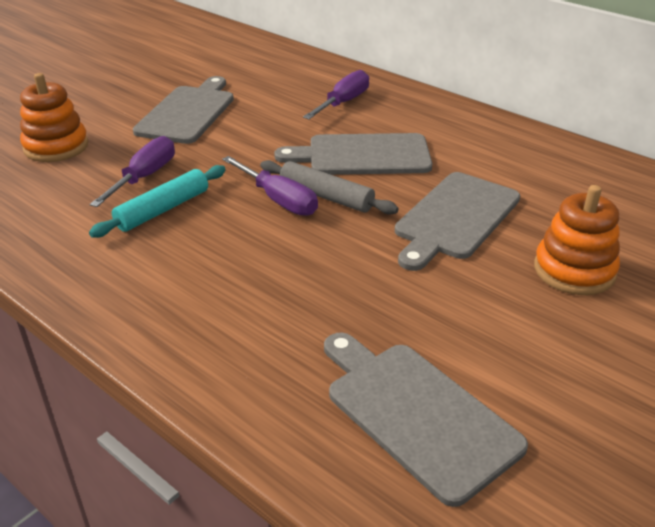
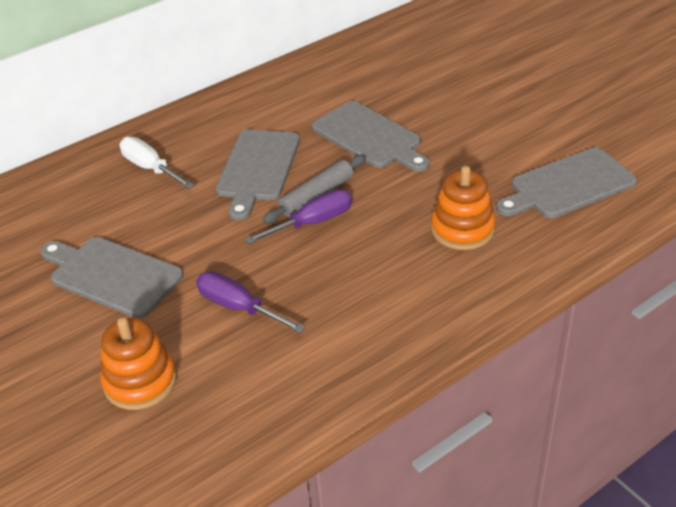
camera: 75 degrees left, 5 degrees up
turquoise rolling pin [89,165,226,238] -> none
purple screwdriver [303,70,369,119] -> white screwdriver [120,137,194,189]
orange stacking toy [534,185,620,295] -> orange stacking toy moved to [431,166,495,250]

